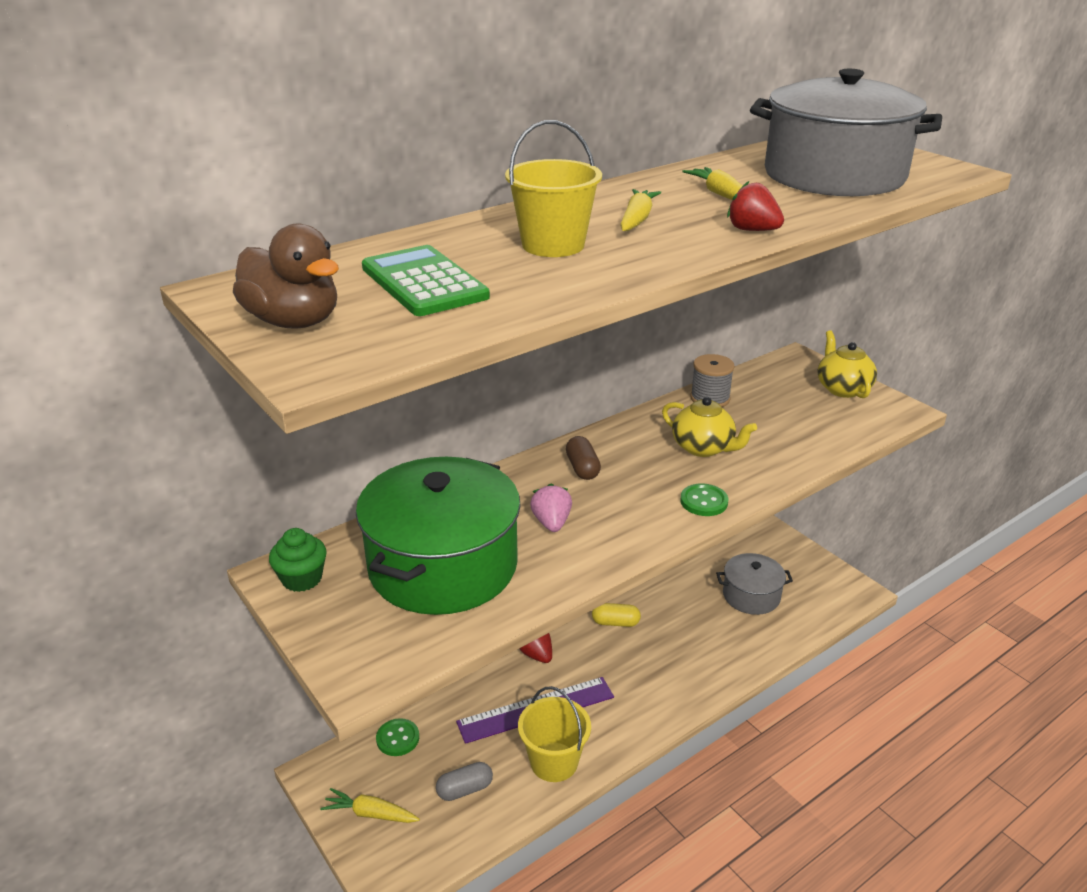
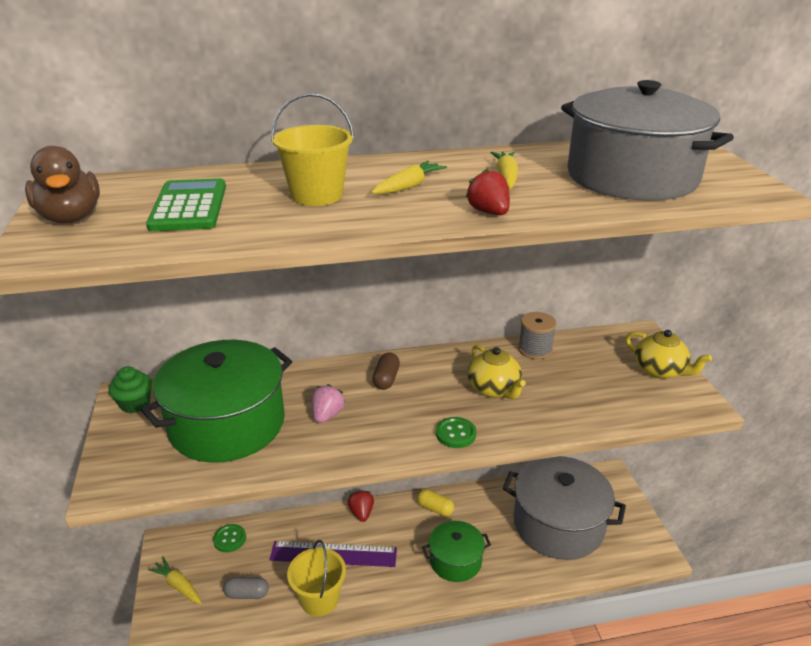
camera: 25 degrees right, 0 degrees up
grey pot [716,553,793,615] -> grey pot [503,456,626,560], size x1.82
yellow teapot [817,330,877,398] -> yellow teapot turned 120 degrees clockwise [626,330,712,379]
none -> green pot [422,521,491,582]

